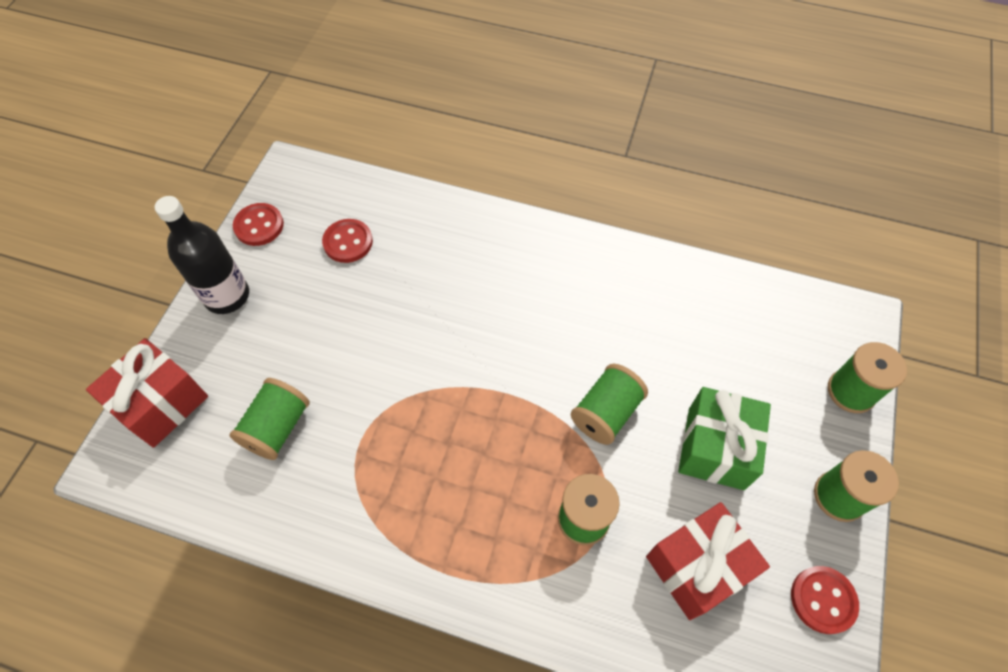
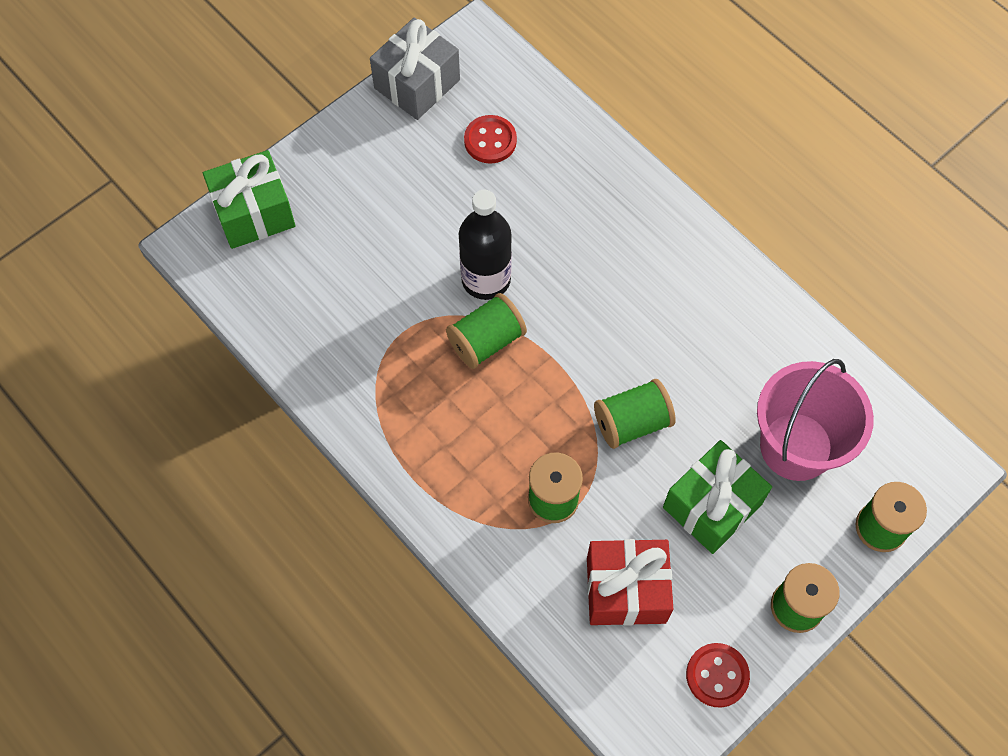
camera: 30 degrees right, 5 degrees up
red gift [86,338,208,448] -> green gift [203,150,296,249]
black bottle [155,196,249,314] -> black bottle moved to [459,190,512,300]
green spool [229,378,310,460] -> green spool moved to [446,293,527,369]
red button [233,203,284,246] -> grey gift [370,18,460,120]
none -> pink bucket [757,359,874,481]

